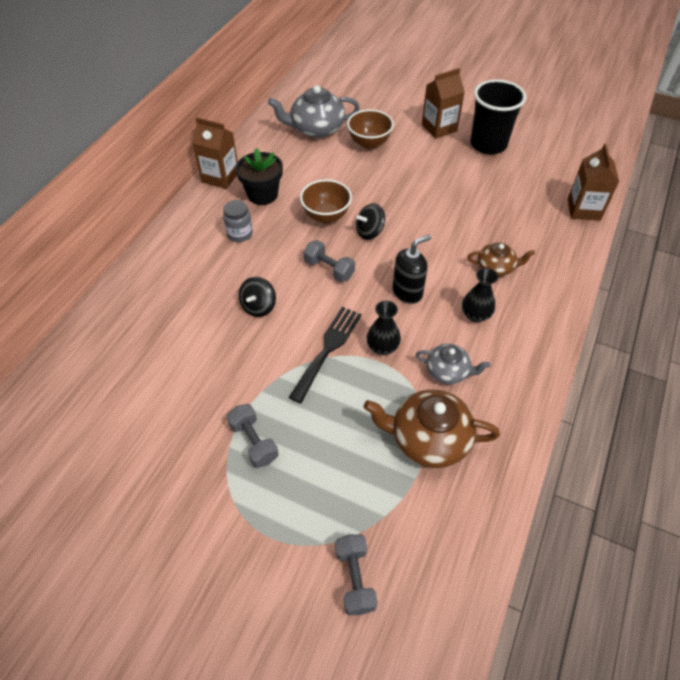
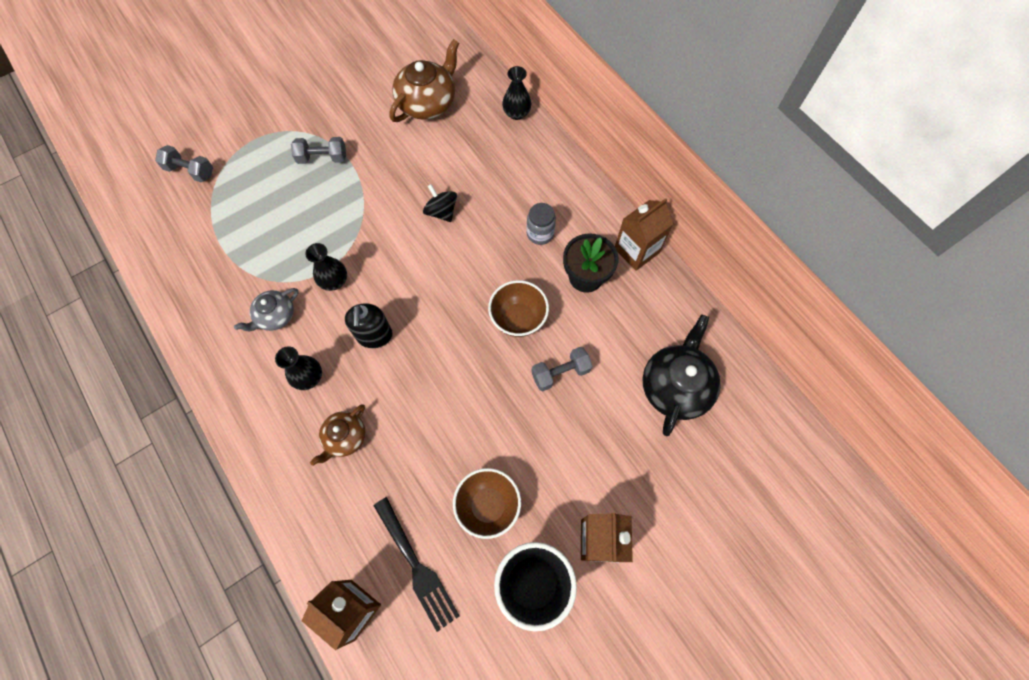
camera: 120 degrees right, 15 degrees up
grey teapot [268,85,360,138] -> black teapot [642,314,721,436]
black fork [288,307,362,403] -> black fork moved to [374,497,460,632]
grey dumbbell [303,240,355,282] -> grey dumbbell moved to [531,347,592,391]
brown bowl [347,109,394,149] -> brown bowl moved to [453,468,521,539]
black spinning top [356,203,385,240] -> none
brown teapot [363,389,500,468] -> brown teapot moved to [389,39,459,122]
none -> black vase [502,66,531,120]

